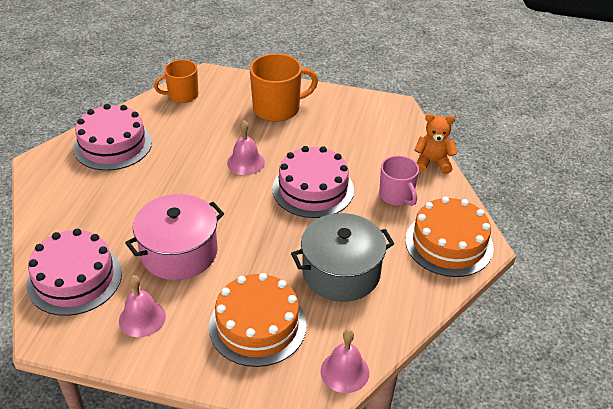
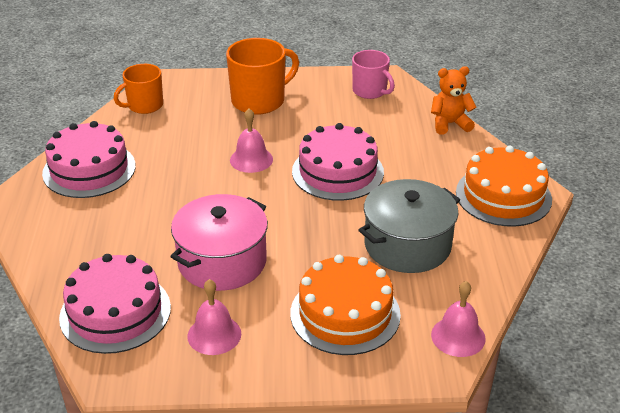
camera: 15 degrees left, 5 degrees down
pink mug [379,156,419,206] -> pink mug moved to [352,50,395,99]

